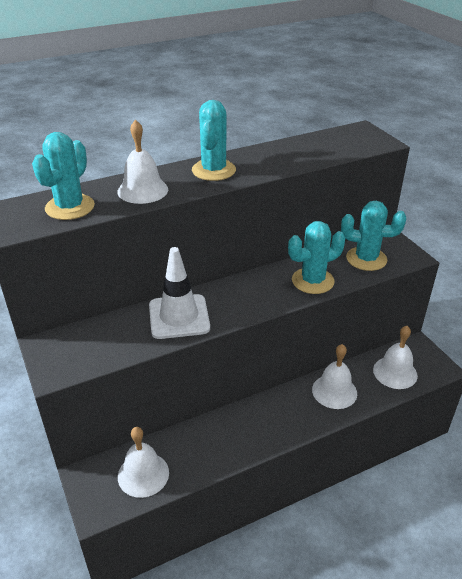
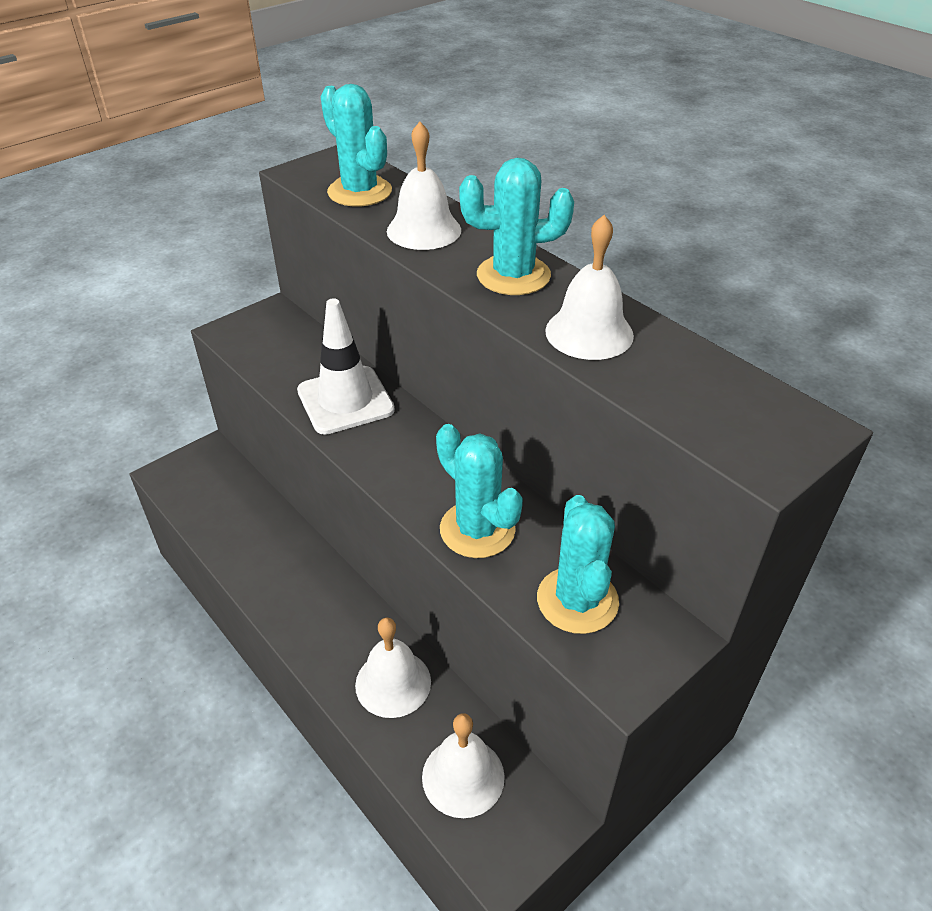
camera: 75 degrees right, 5 degrees up
turquoise cactus [32,132,95,220] -> turquoise cactus turned 45 degrees clockwise [321,84,392,207]
white bell [118,427,169,498] -> white bell moved to [545,215,634,360]

